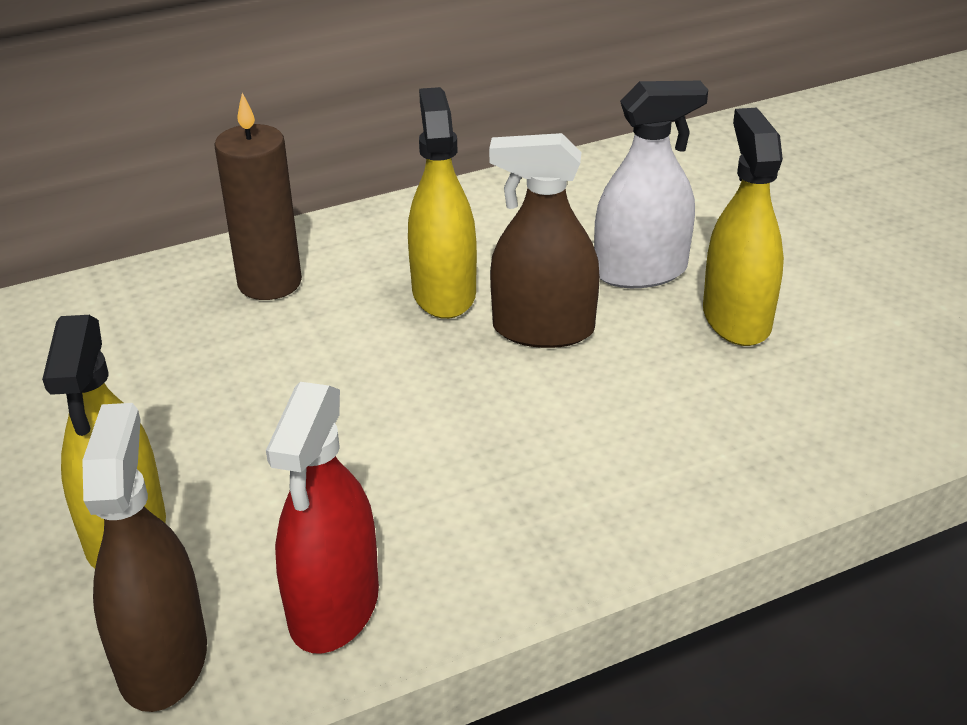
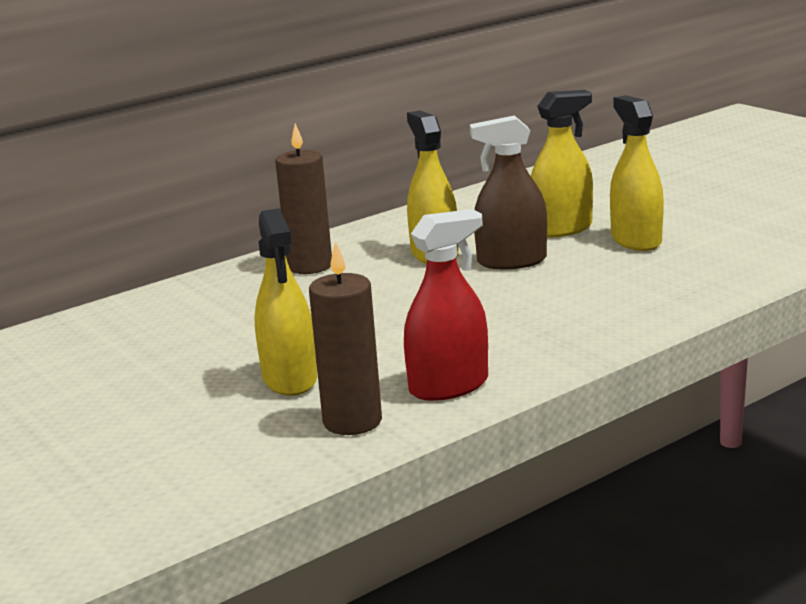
camera: 10 degrees left, 15 degrees down
brown spray bottle [82,403,207,712] -> brown candle [309,241,382,435]
red spray bottle [266,382,379,654] -> red spray bottle turned 120 degrees counterclockwise [404,209,488,401]
white spray bottle [594,81,708,288] -> yellow spray bottle [531,90,593,238]

